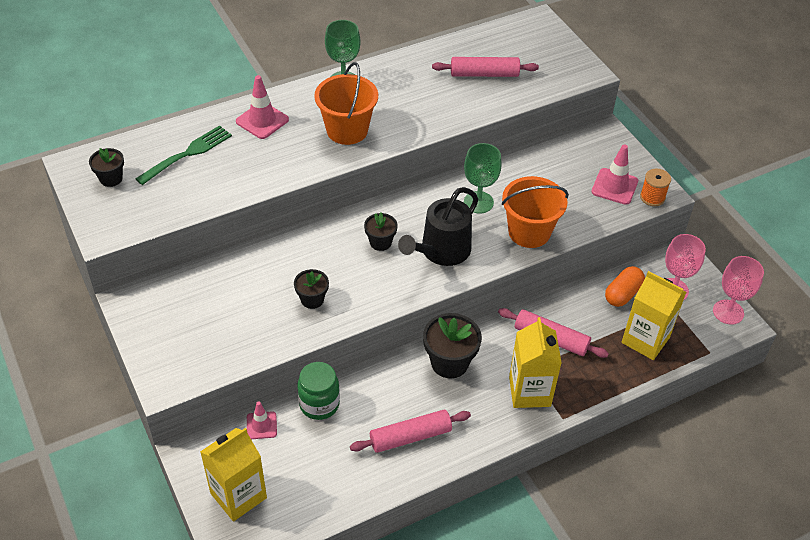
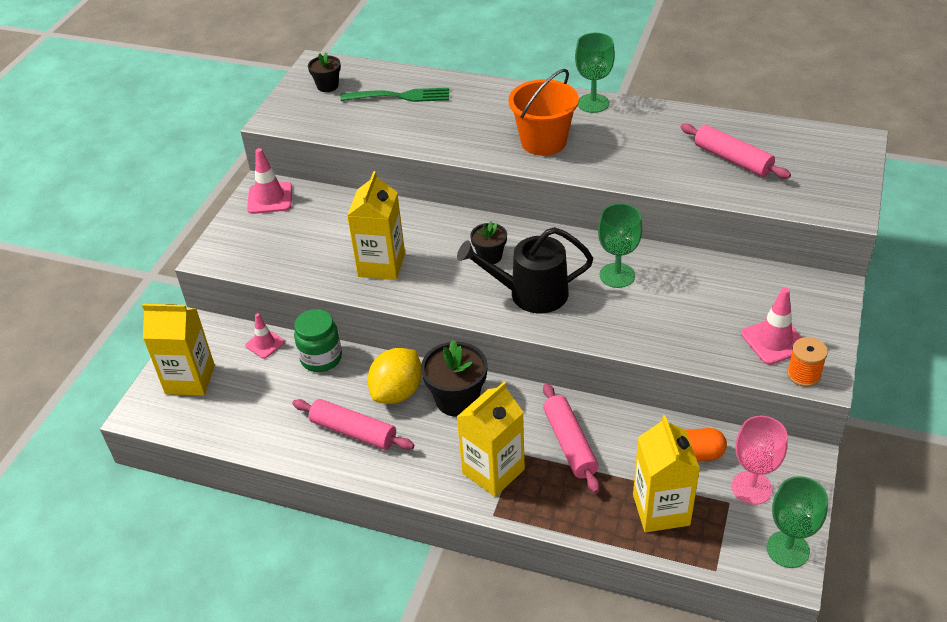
camera: 50 degrees right, 5 degrees down
pink traffic cone [236,75,289,139] -> pink traffic cone moved to [247,148,292,214]
black flower pot [294,269,329,309] -> yellow carton [347,171,405,280]
orange bucket [502,176,569,248] -> none
pink goblet [713,256,764,325] -> green goblet [766,476,828,568]
none -> yellow lemon [368,348,422,404]

